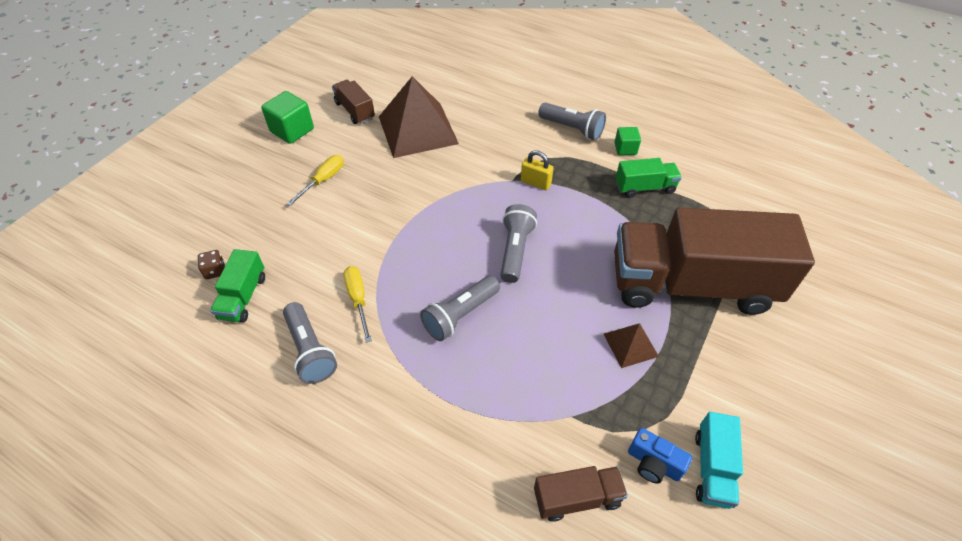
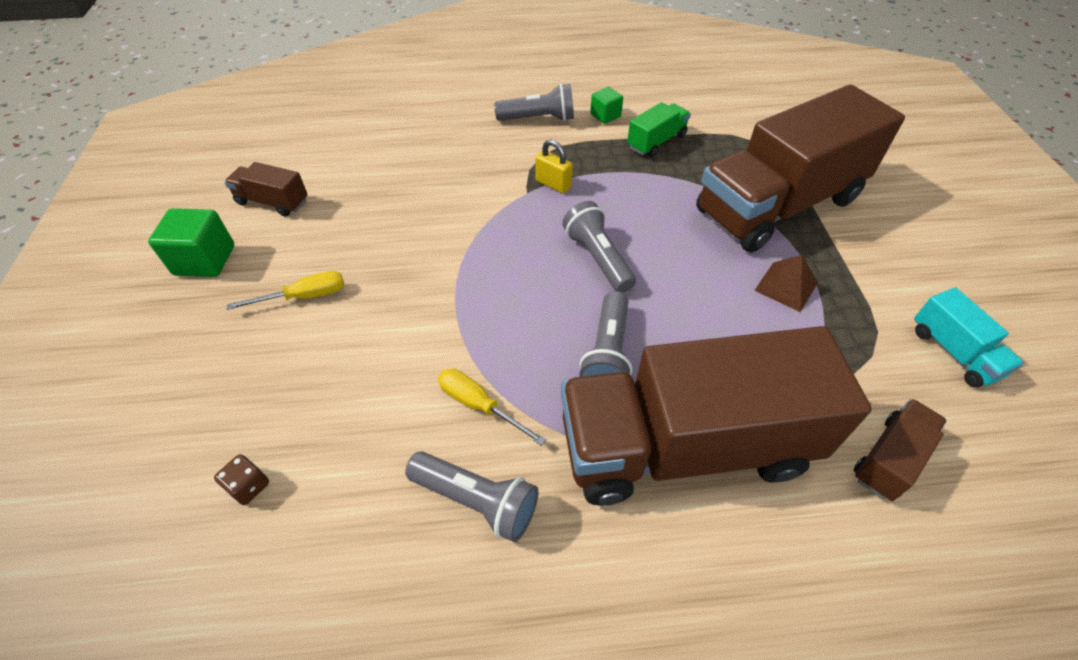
camera: 35 degrees left, 0 degrees up
green truck [210,249,265,323] -> none
yellow screwdriver [287,155,344,206] -> yellow screwdriver turned 75 degrees clockwise [227,271,344,310]
brown pyramid [379,76,459,158] -> none
yellow padlock [521,150,553,190] -> yellow padlock turned 45 degrees clockwise [535,139,573,194]
blue camera [628,428,692,484] -> none
none -> brown truck [561,326,872,506]

